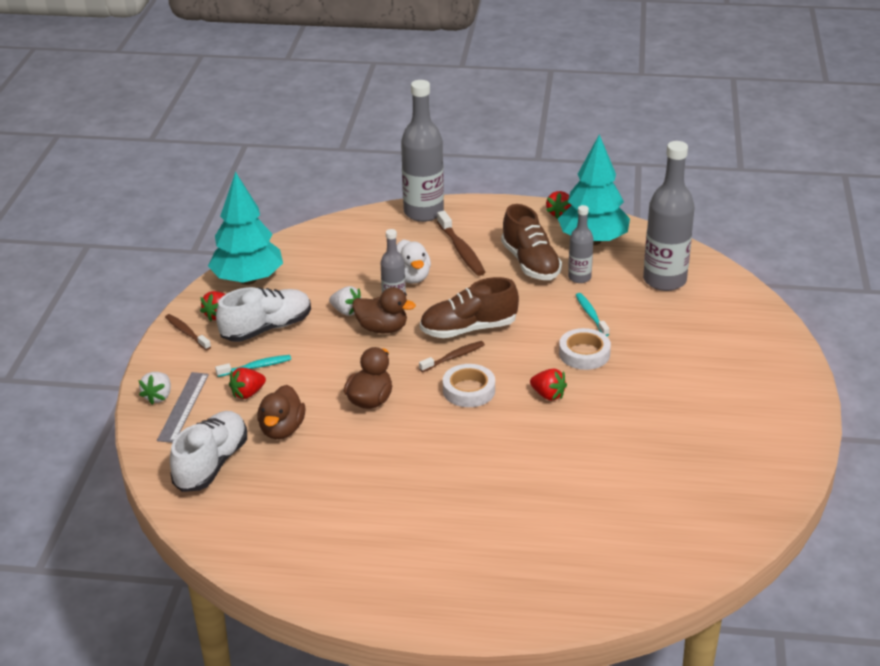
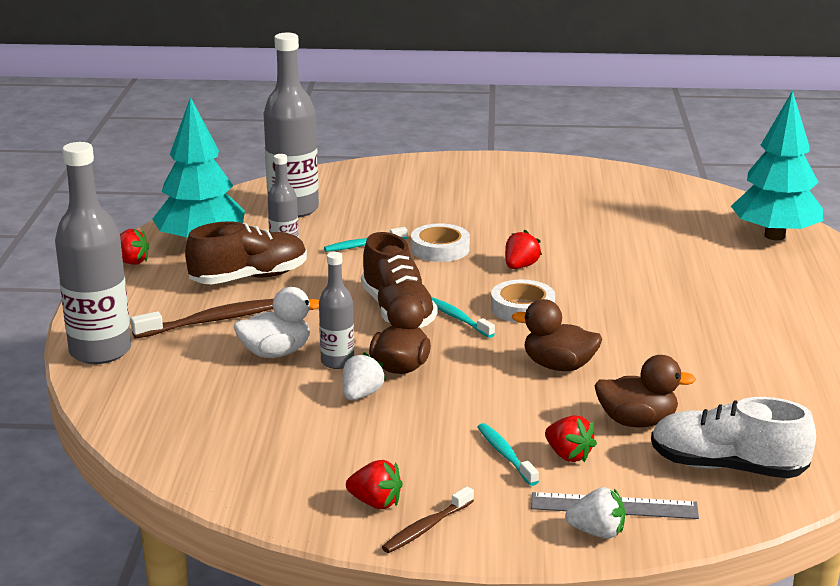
camera: 95 degrees left, 10 degrees down
turquoise tree [208,172,283,285] -> turquoise tree moved to [731,90,823,240]
white shoe [216,287,311,342] -> none
brown toothbrush [419,341,485,372] -> turquoise toothbrush [431,297,495,338]

